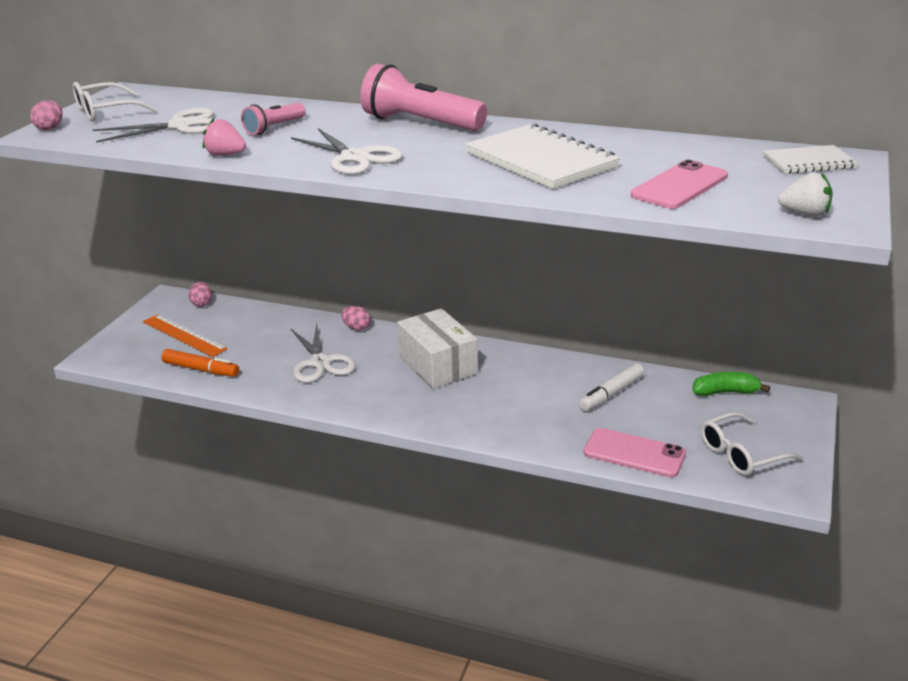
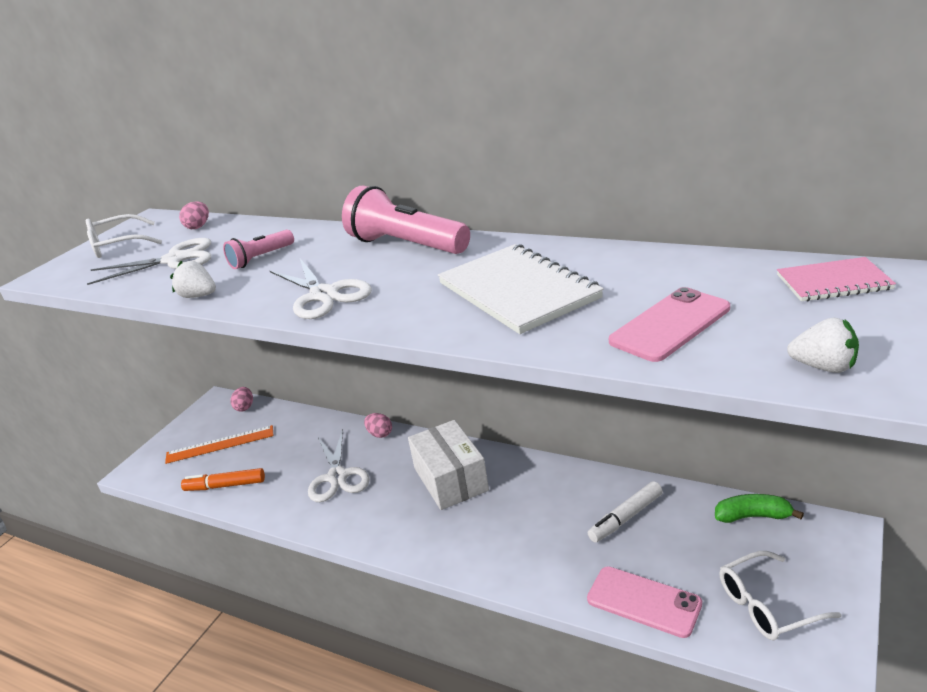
camera: 10 degrees right, 0 degrees up
pink egg [30,100,63,130] -> pink egg moved to [179,201,209,229]
orange ruler [143,314,228,357] -> orange ruler turned 60 degrees counterclockwise [165,425,273,464]
orange marker [161,349,239,377] -> orange marker turned 150 degrees clockwise [181,468,265,491]
pink strawberry [202,118,246,156] -> white strawberry [170,261,216,298]
white notebook [763,145,858,174] -> pink notebook [777,257,896,302]

